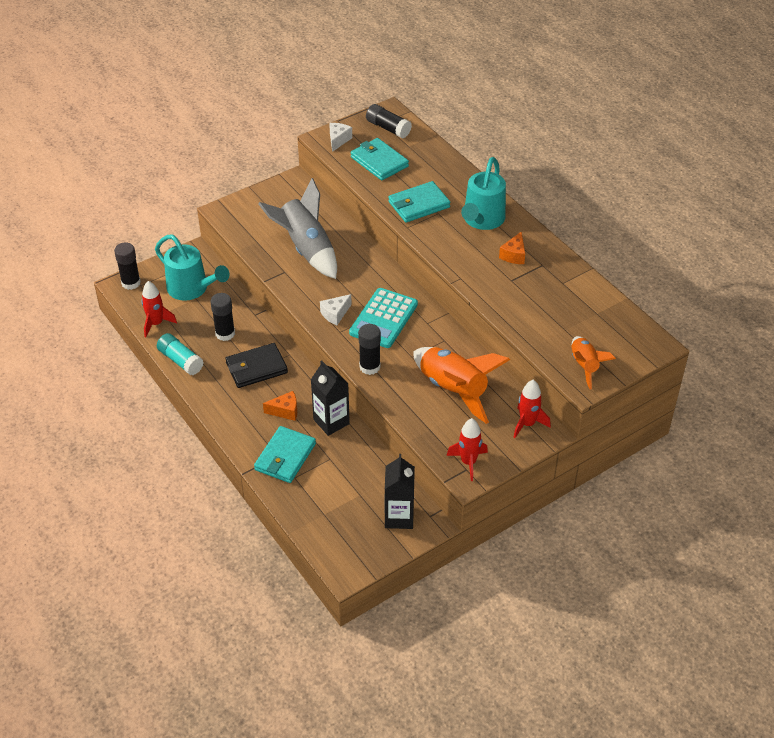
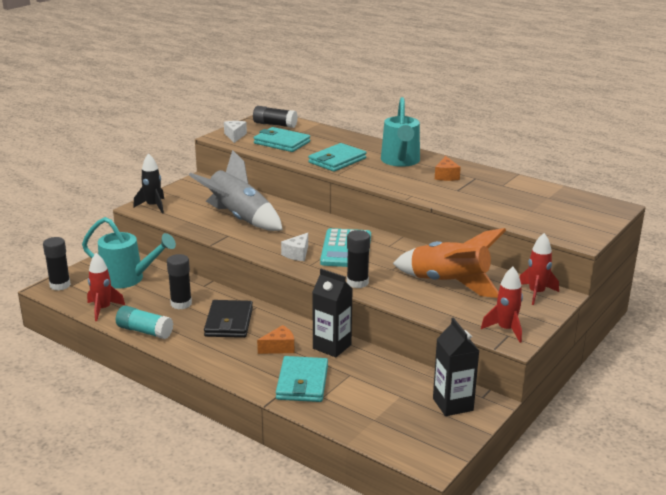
camera: 20 degrees left, 20 degrees down
black wallet [225,343,288,388] -> black wallet turned 45 degrees counterclockwise [204,300,253,338]
orange rocket [571,336,616,390] -> none
none -> black rocket [133,153,164,214]

